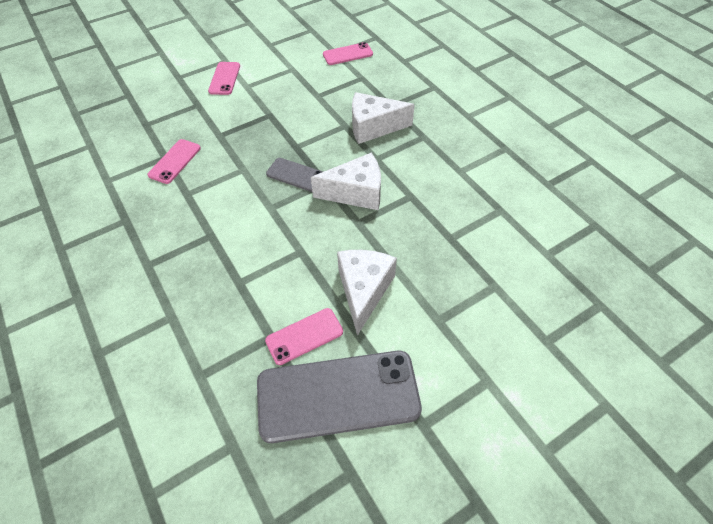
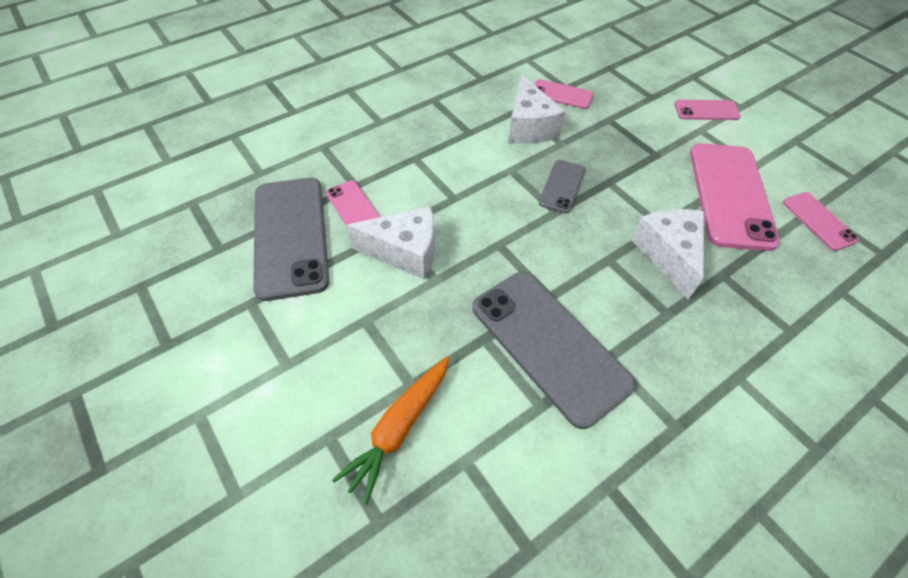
camera: 85 degrees right, 0 degrees up
white cheese [311,153,381,210] -> white cheese moved to [508,75,565,143]
none -> orange carrot [332,356,449,505]
none -> grey phone [472,272,636,429]
none -> pink phone [690,143,780,251]

